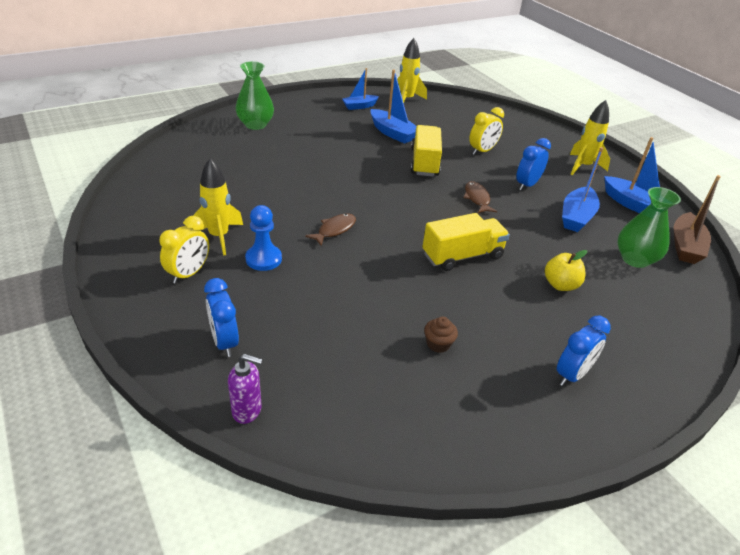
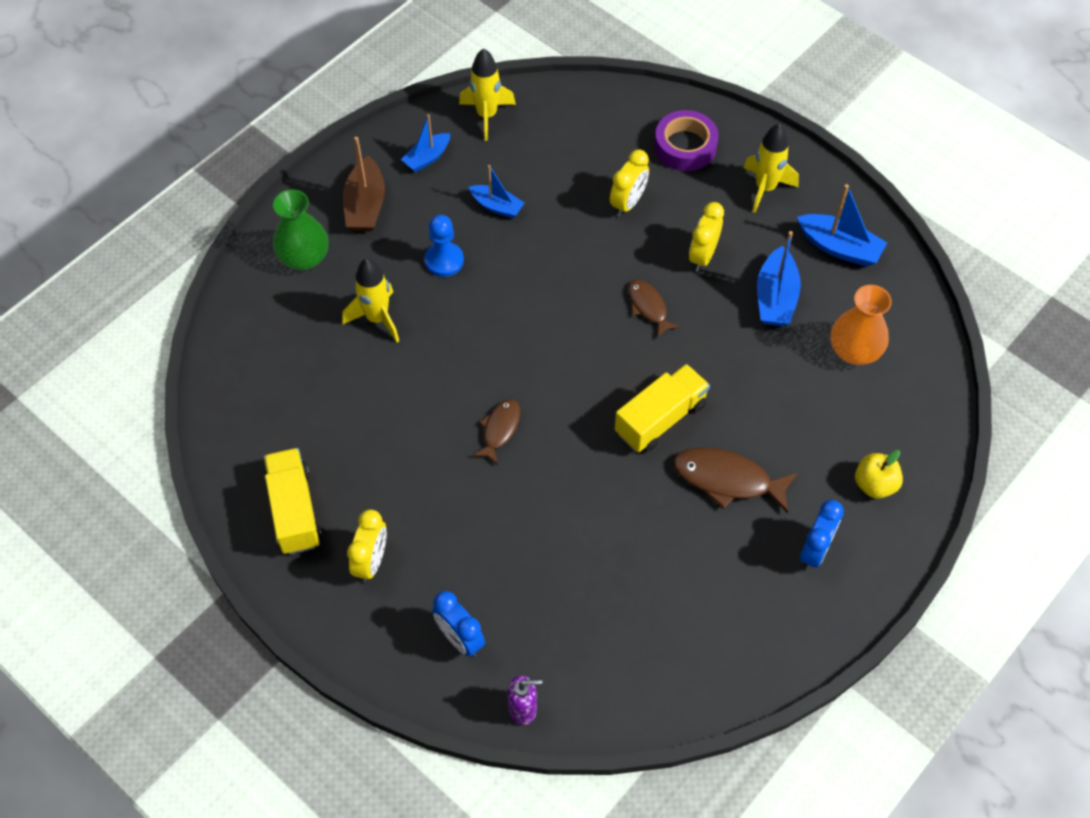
camera: 15 degrees left, 20 degrees up
yellow rocket [193,158,243,256] -> yellow rocket moved to [342,258,399,342]
blue pawn [245,205,282,271] -> blue pawn moved to [425,215,464,277]
blue boat [371,69,416,144] -> blue boat [469,165,525,218], size x0.66
yellow truck [411,125,442,176] -> yellow truck moved to [264,448,322,554]
brown cupcake [424,317,458,353] -> none
blue clock [516,138,551,191] -> yellow clock [689,202,724,271]
yellow apple [545,250,587,291] -> yellow apple moved to [855,450,903,499]
green vase [617,187,681,268] -> orange vase [831,285,892,365]
brown boat [673,175,721,264] -> brown boat moved to [343,137,385,232]
none -> purple tape [654,110,719,171]
none -> brown fish [673,447,798,513]

